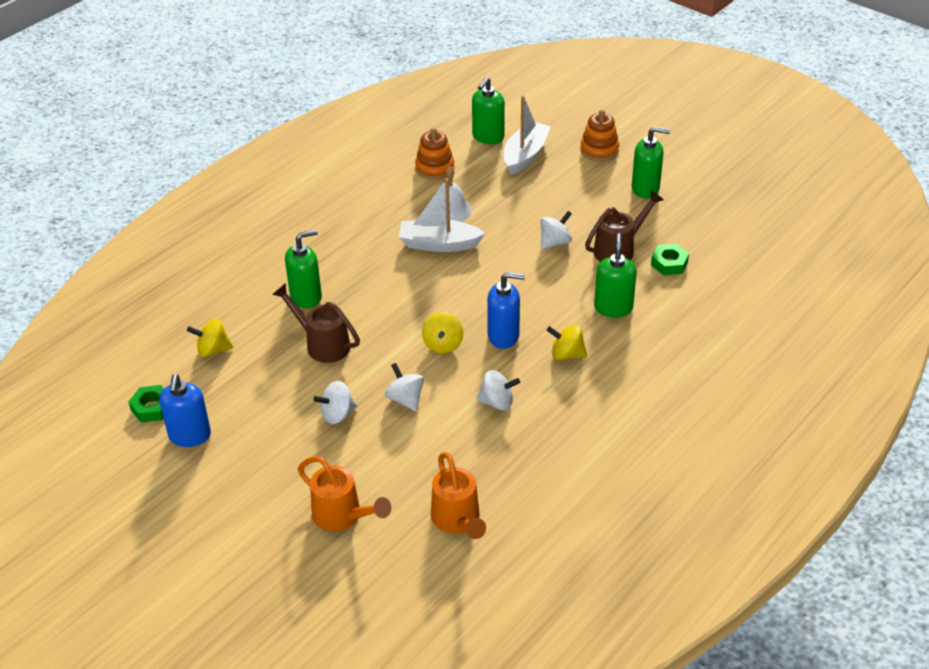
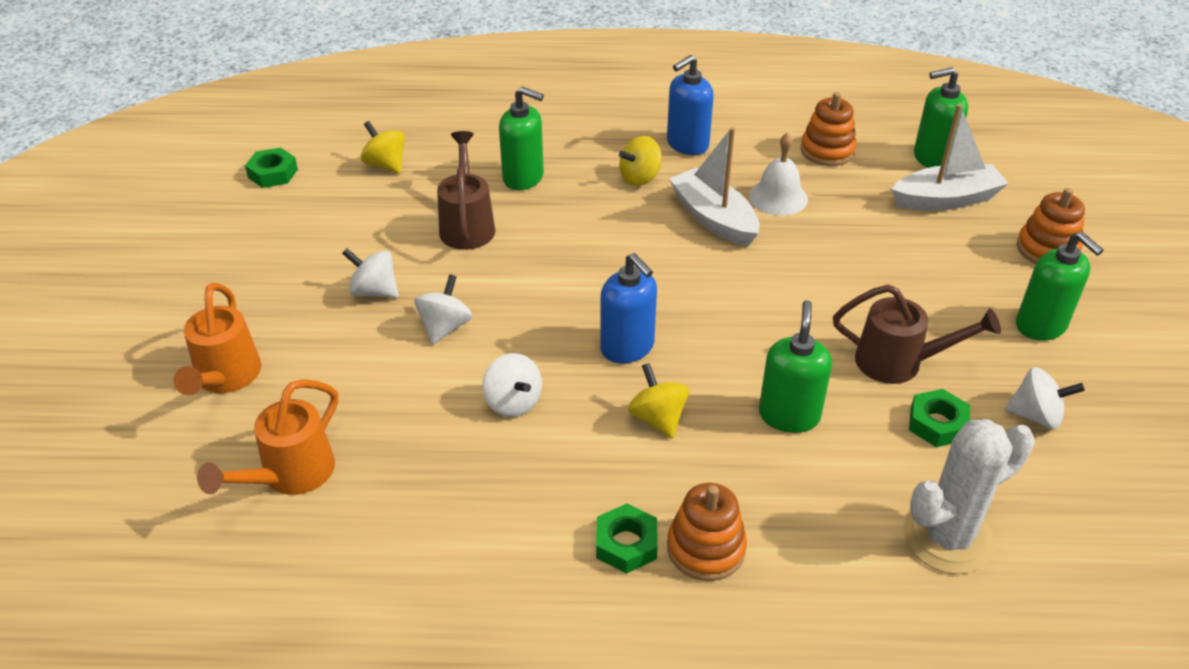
camera: 50 degrees right, 0 degrees up
blue soap dispenser [159,374,211,447] -> blue soap dispenser moved to [667,55,714,155]
yellow spinning top [422,312,463,354] -> yellow spinning top moved to [619,136,662,186]
white spinning top [540,211,572,249] -> white spinning top moved to [1004,367,1085,429]
green soap dispenser [594,233,637,318] -> green soap dispenser turned 45 degrees counterclockwise [759,300,832,433]
none -> green nut [596,504,658,574]
none -> orange stacking toy [667,483,747,581]
none -> white cactus [904,419,1035,574]

